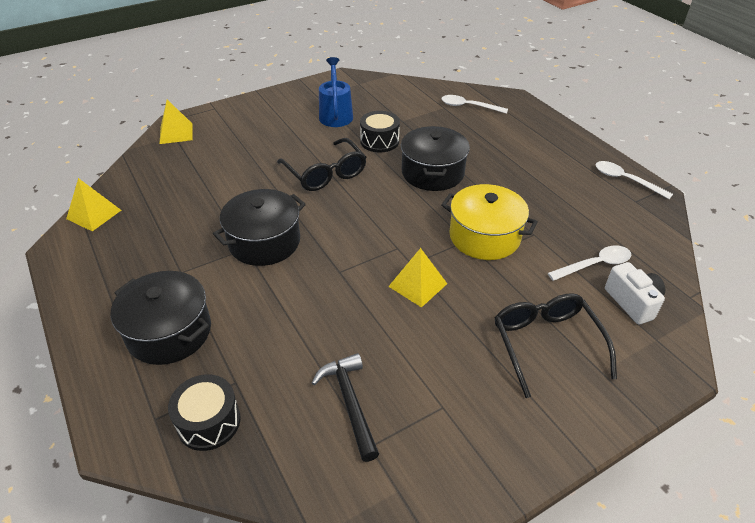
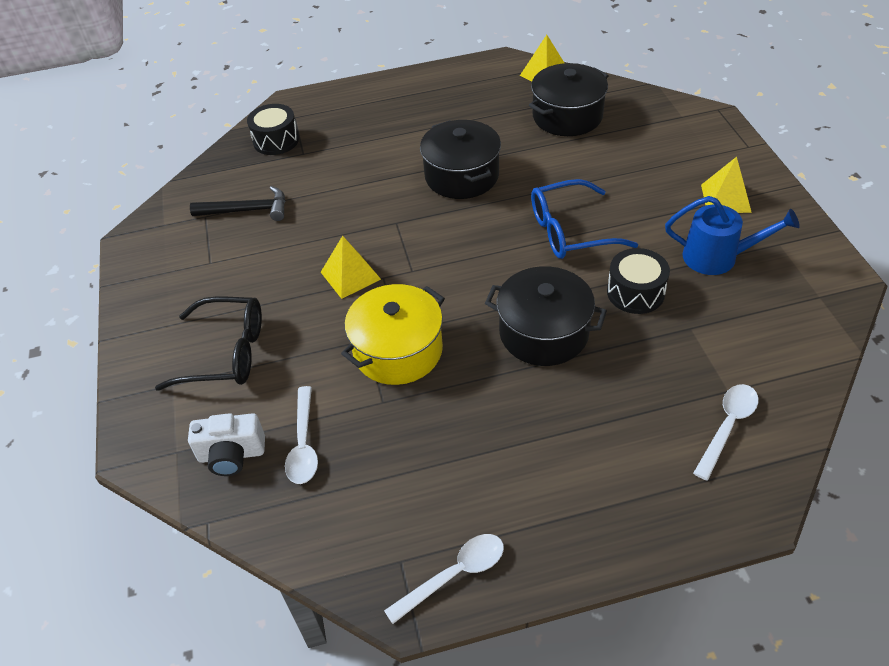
camera: 110 degrees right, 5 degrees up
black pot [111,271,211,365] -> black pot moved to [529,63,609,136]
yellow pyramid [159,100,193,144] -> yellow pyramid moved to [701,157,752,213]
black glasses [277,138,367,191] -> blue glasses [531,179,638,259]

